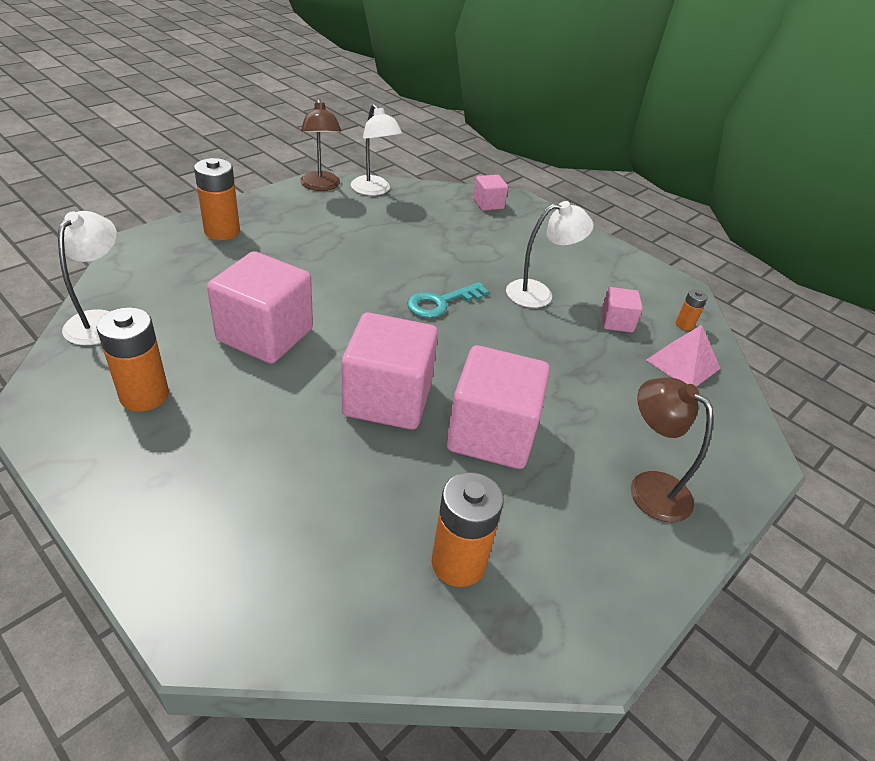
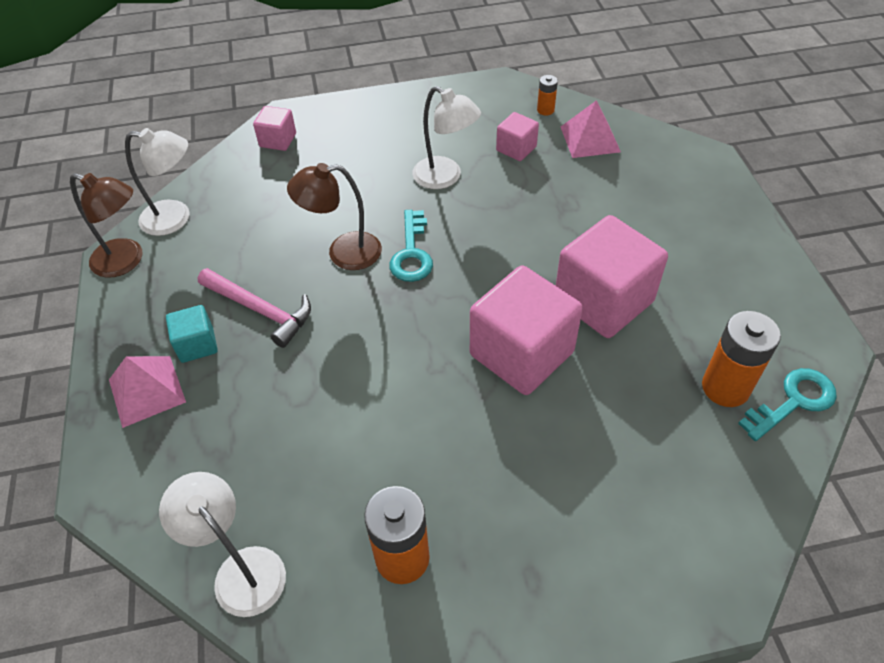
camera: 50 degrees left, 10 degrees up
orange battery [194,158,240,240] -> pink pyramid [109,356,186,428]
pink cube [207,251,313,364] -> none
white lamp [506,201,594,308] -> white lamp turned 105 degrees clockwise [413,86,481,189]
brown lamp [631,377,713,523] -> brown lamp moved to [287,163,382,270]
none -> turquoise cube [166,305,218,363]
none -> pink hammer [198,268,311,348]
none -> turquoise key [738,368,837,441]

